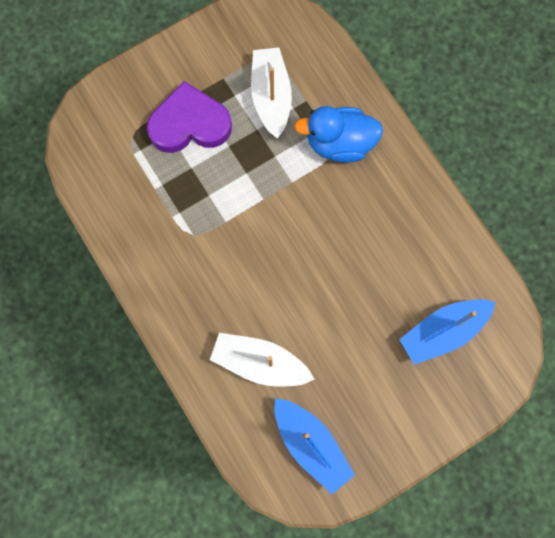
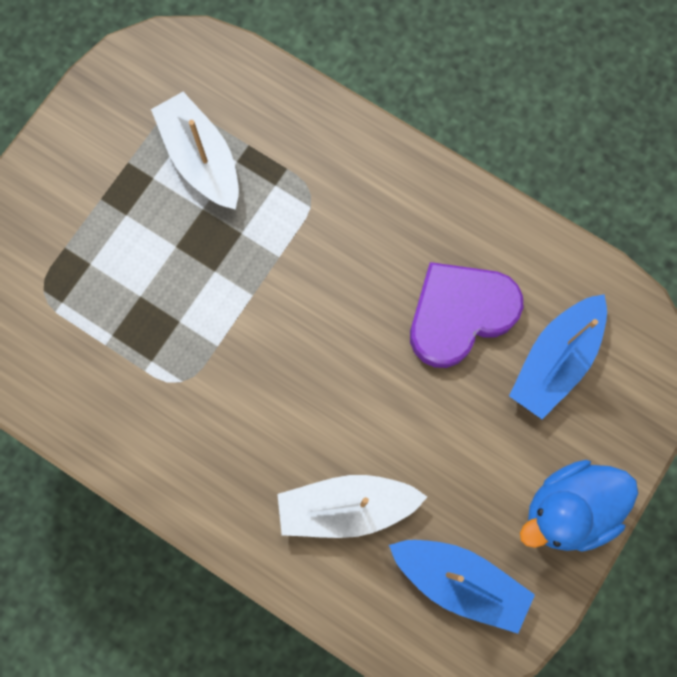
camera: 25 degrees left, 0 degrees up
purple heart [147,81,232,153] -> purple heart moved to [410,262,524,368]
blue duck [294,106,383,163] -> blue duck moved to [520,460,638,552]

